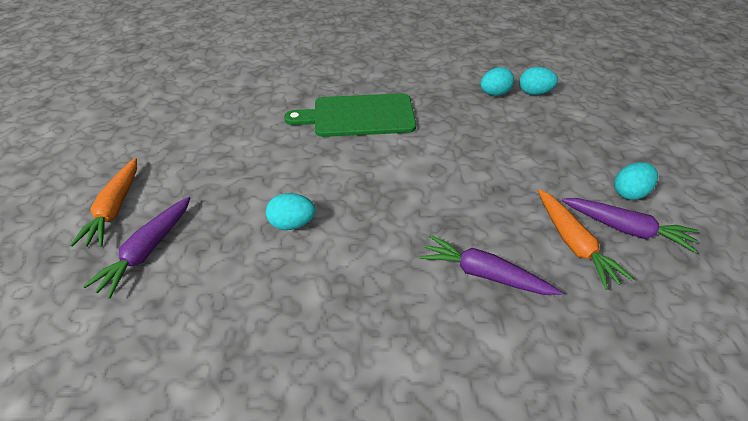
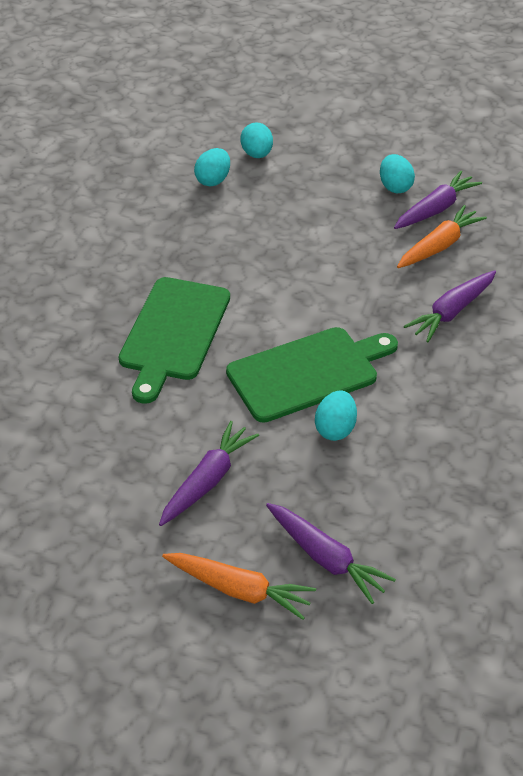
camera: 70 degrees left, 0 degrees up
turquoise egg [480,67,514,96] -> turquoise egg moved to [240,123,273,158]
orange carrot [538,189,634,290] -> orange carrot turned 45 degrees counterclockwise [397,205,487,268]
none -> purple carrot [159,421,259,526]
none -> green cutting board [226,327,398,423]

